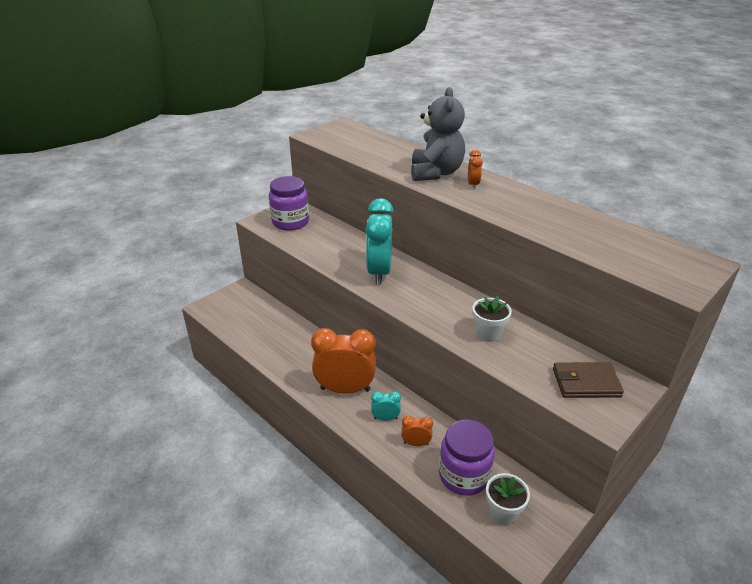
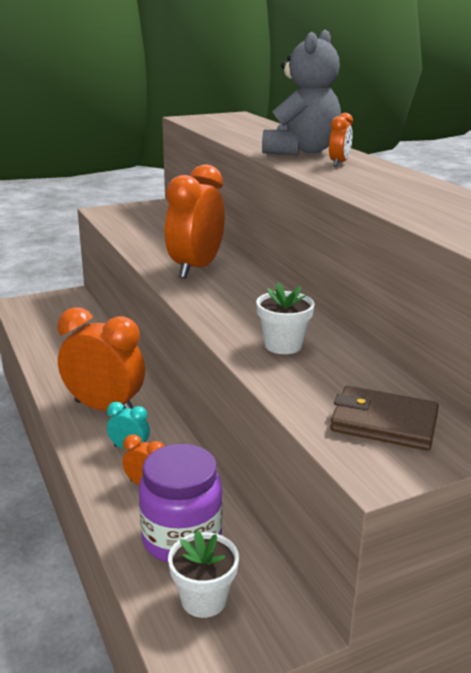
camera: 20 degrees right, 10 degrees down
purple jar [269,176,309,231] -> none
turquoise clock [365,198,394,284] -> orange clock [165,164,225,278]

